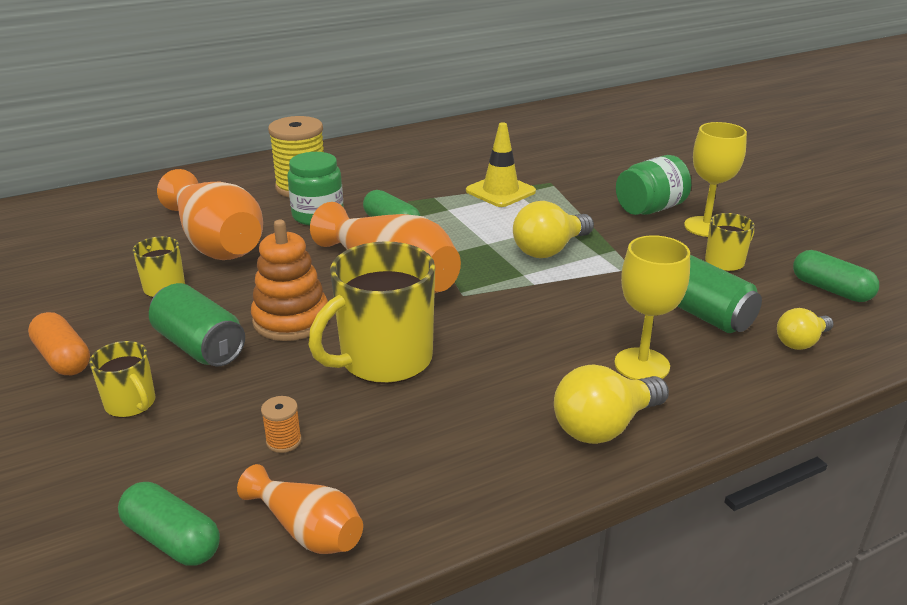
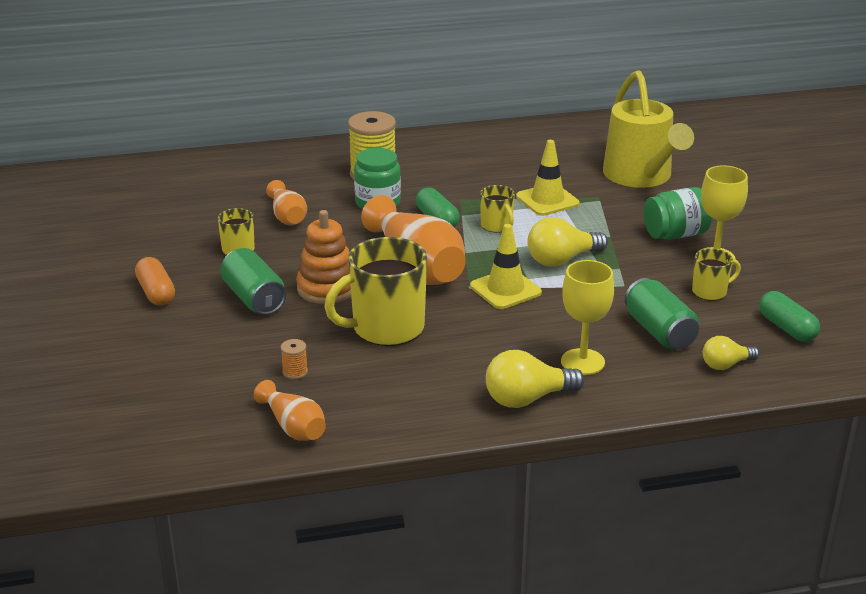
camera: 15 degrees right, 0 degrees up
yellow mug [89,341,156,418] -> yellow mug moved to [480,185,515,233]
green capsule [118,482,220,566] -> none
orange vase [157,169,263,260] -> orange vase [266,180,307,225], size x0.53
none -> yellow traffic cone [470,224,542,309]
none -> yellow watering can [603,70,694,188]

